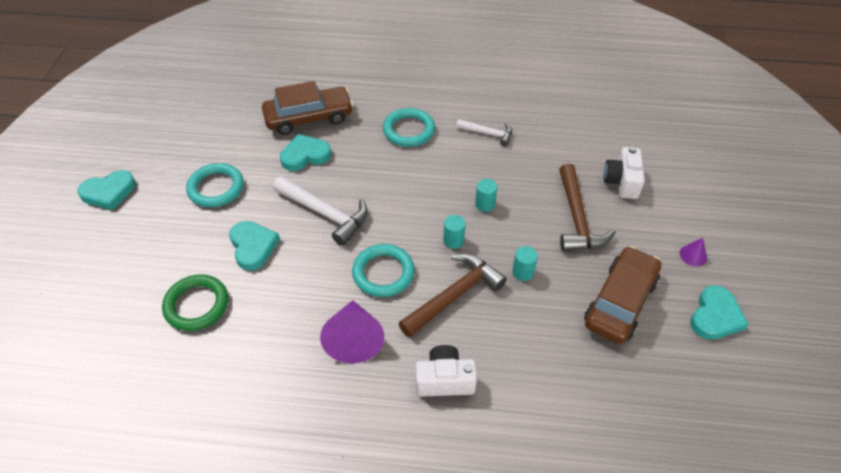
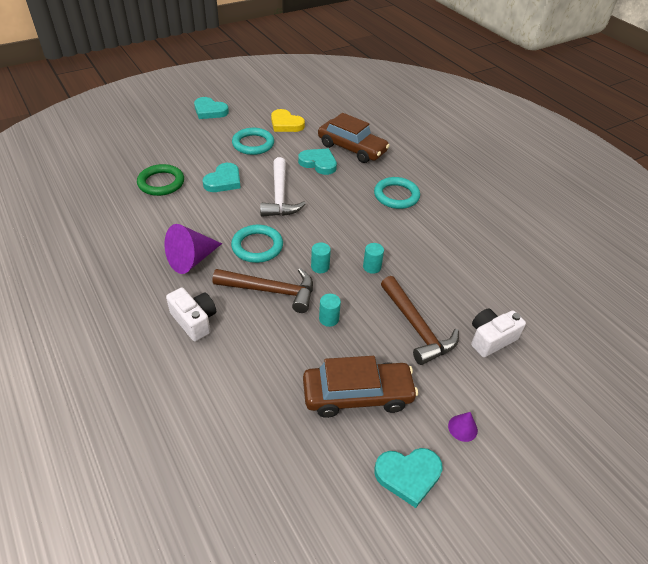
camera: 50 degrees right, 5 degrees down
white hammer [456,119,512,147] -> none
brown hammer [559,164,616,251] -> brown hammer turned 75 degrees counterclockwise [381,276,459,365]
none -> yellow heart [271,109,305,132]

